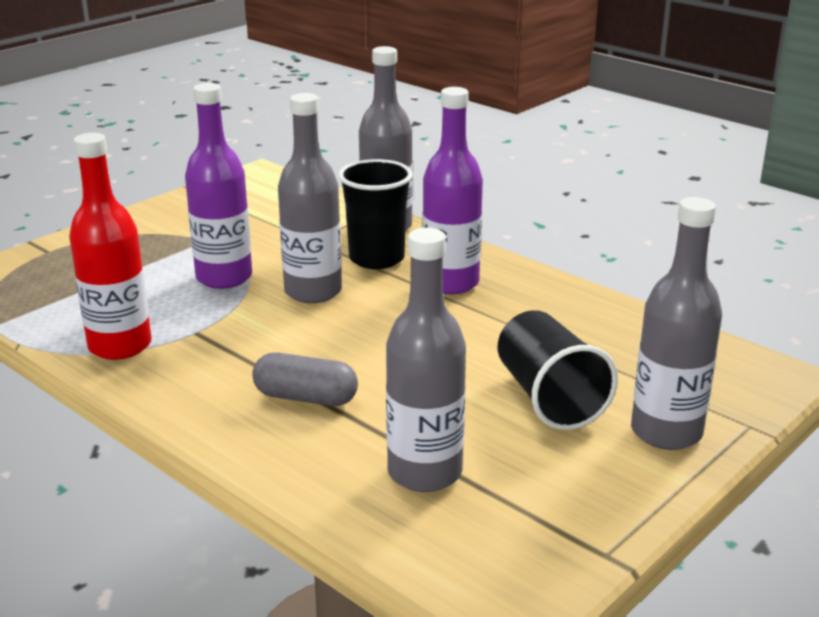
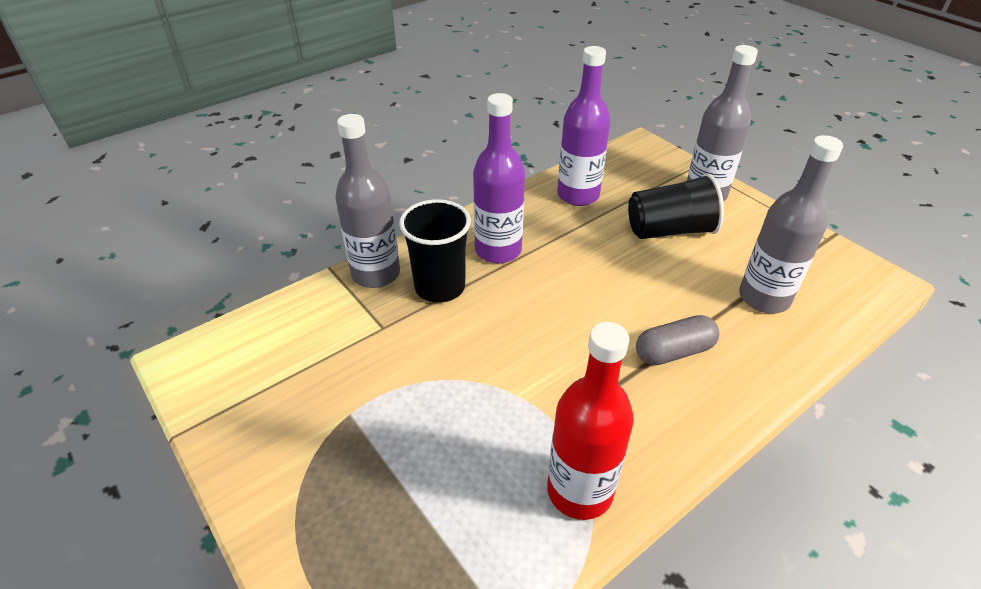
camera: 80 degrees left, 15 degrees up
purple bottle [185,83,252,289] -> purple bottle moved to [557,46,610,206]
grey capsule [252,352,358,406] -> grey capsule turned 45 degrees clockwise [636,315,719,365]
grey bottle [278,93,342,303] -> none

